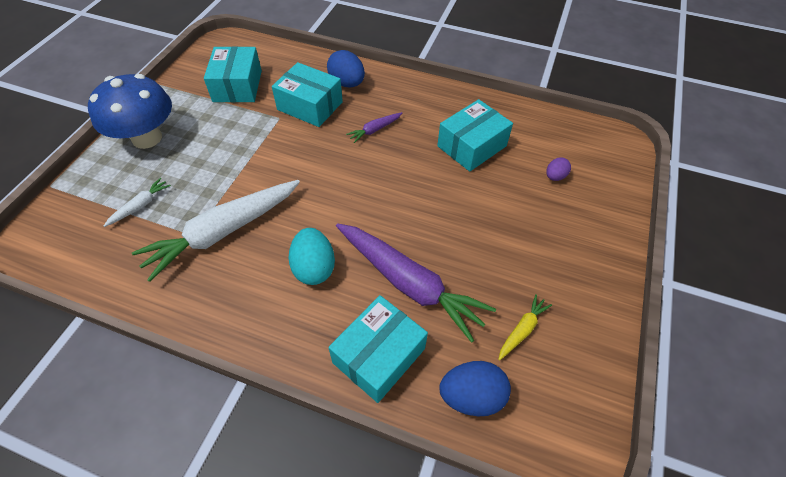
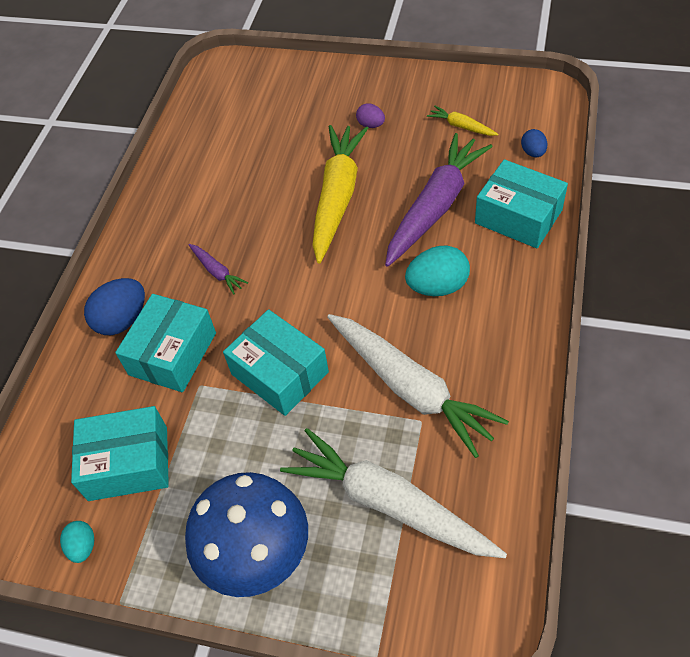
camera: 90 degrees left, 0 degrees up
white carrot [104,178,171,227] -> white carrot [280,428,507,558], size x2.29
turquoise box [437,99,513,172] -> turquoise box moved to [223,309,329,416]
blue egg [439,361,511,416] -> blue egg [521,129,547,157], size x0.56
purple egg [546,157,571,181] -> purple egg moved to [356,103,385,128]
none -> turquoise egg [60,521,94,563]
none -> yellow carrot [312,125,368,264]

